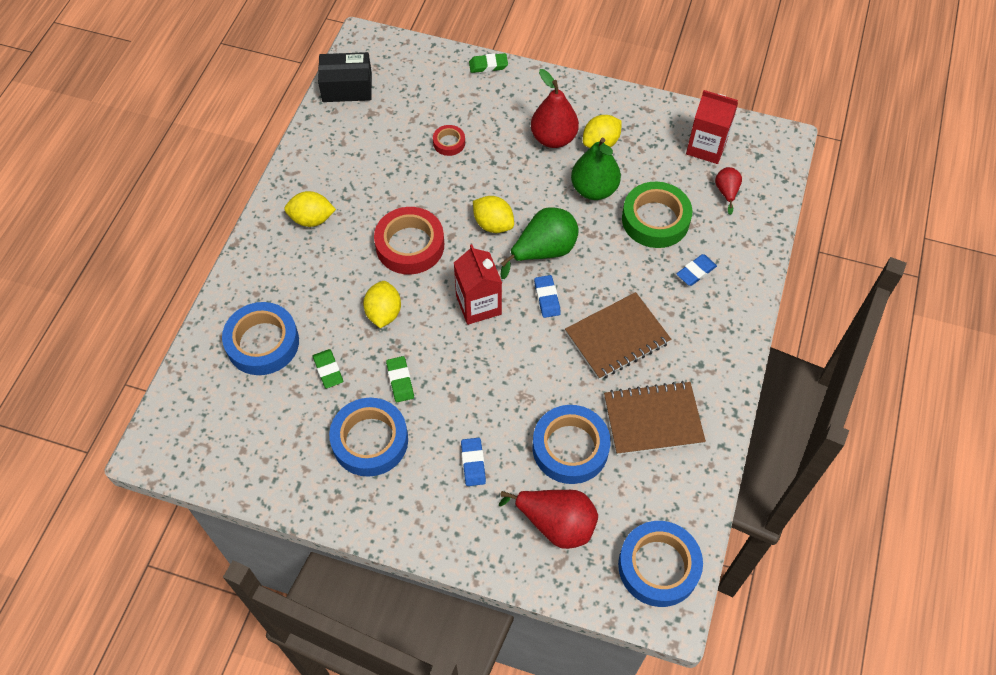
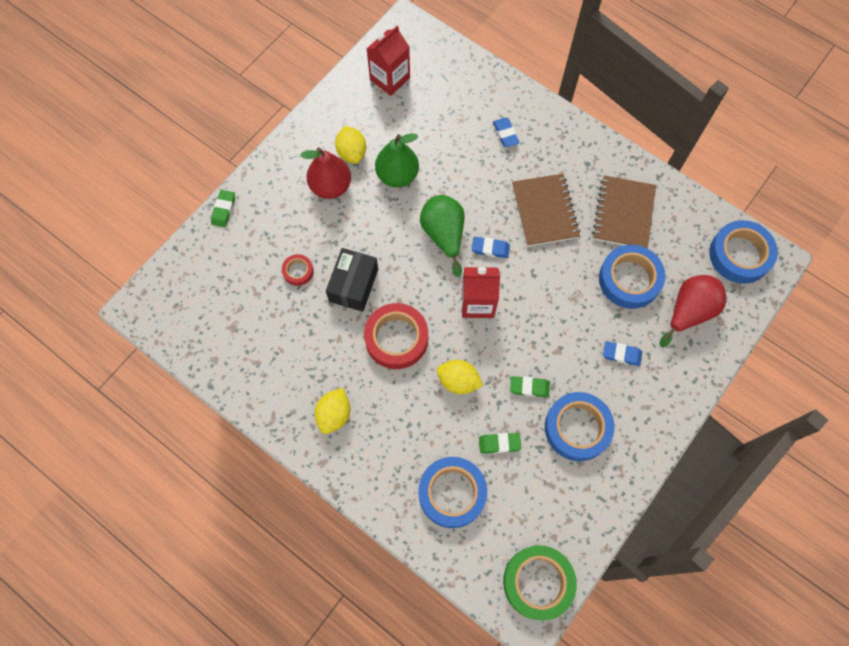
camera: 70 degrees left, 10 degrees up
black box [318,52,372,102] -> black box moved to [326,248,378,312]
yellow lemon [473,196,514,233] -> none
green tape [622,182,693,248] -> green tape moved to [503,545,577,621]
red pear [715,167,742,215] -> none

